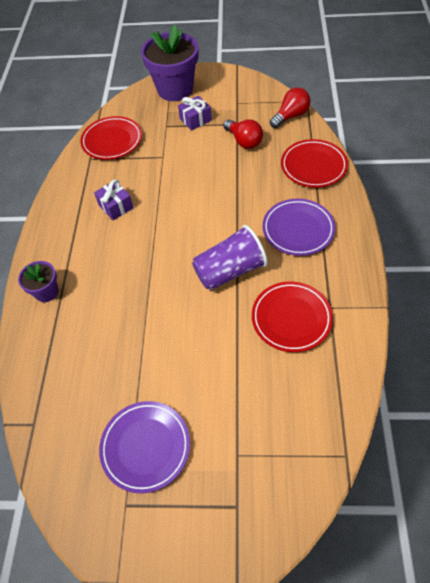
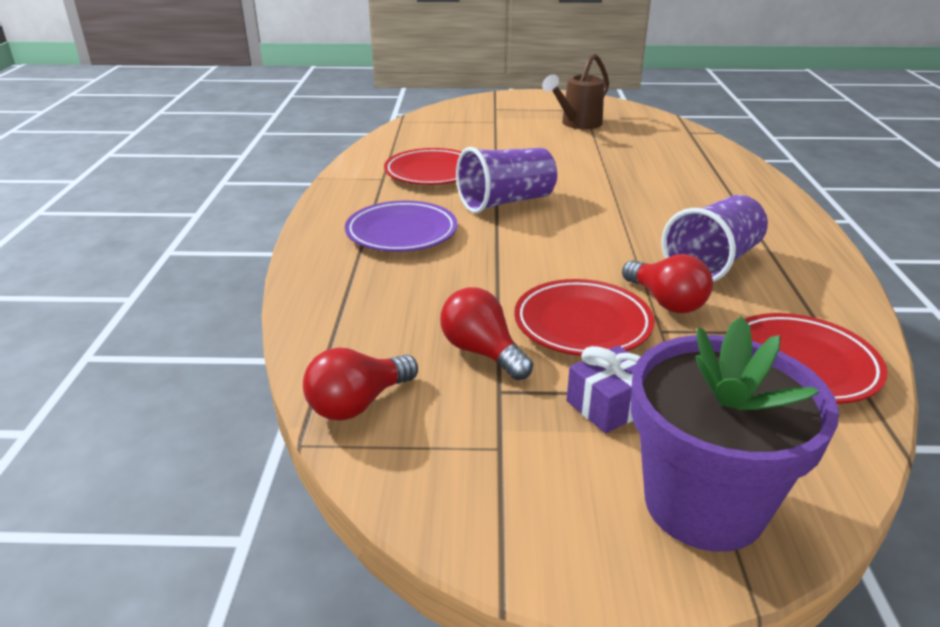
camera: 175 degrees right, 25 degrees down
purple flower pot [18,261,58,302] -> none
purple gift [94,180,134,220] -> purple cup [662,195,768,282]
purple plate [99,401,190,493] -> brown watering can [542,54,609,129]
red plate [281,139,348,188] -> red plate moved to [514,279,654,356]
none -> red light bulb [622,254,713,313]

